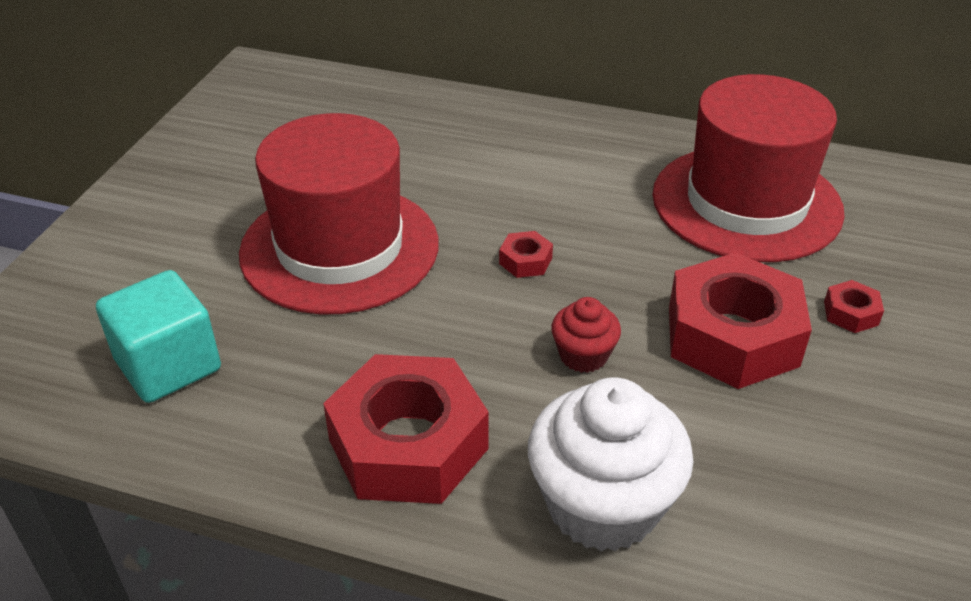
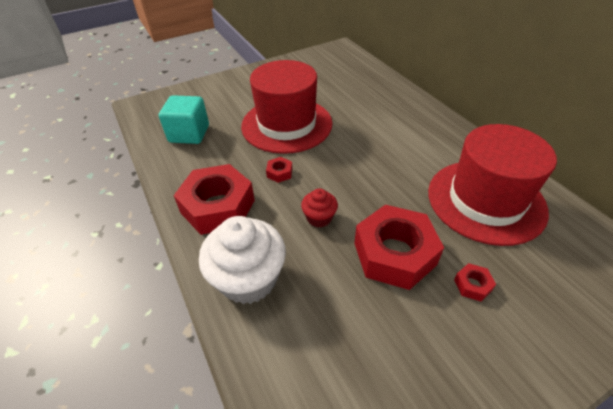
camera: 45 degrees right, 5 degrees up
red nut [499,231,553,278] -> red nut moved to [266,157,292,183]

